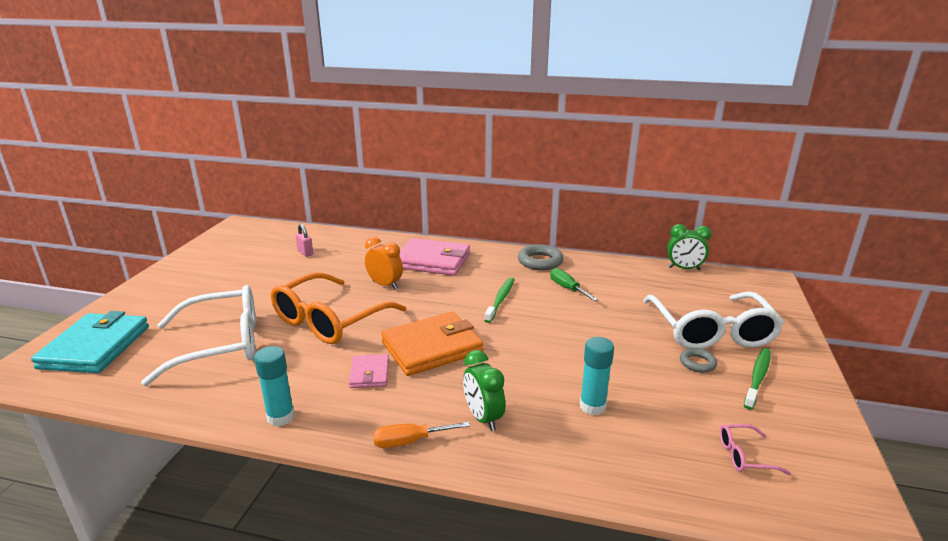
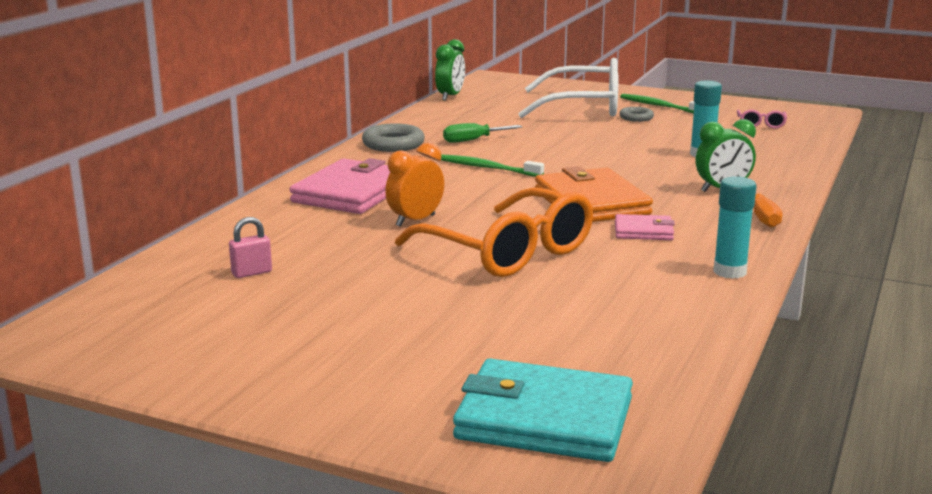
camera: 80 degrees left, 5 degrees down
white glasses [141,285,256,386] -> none

